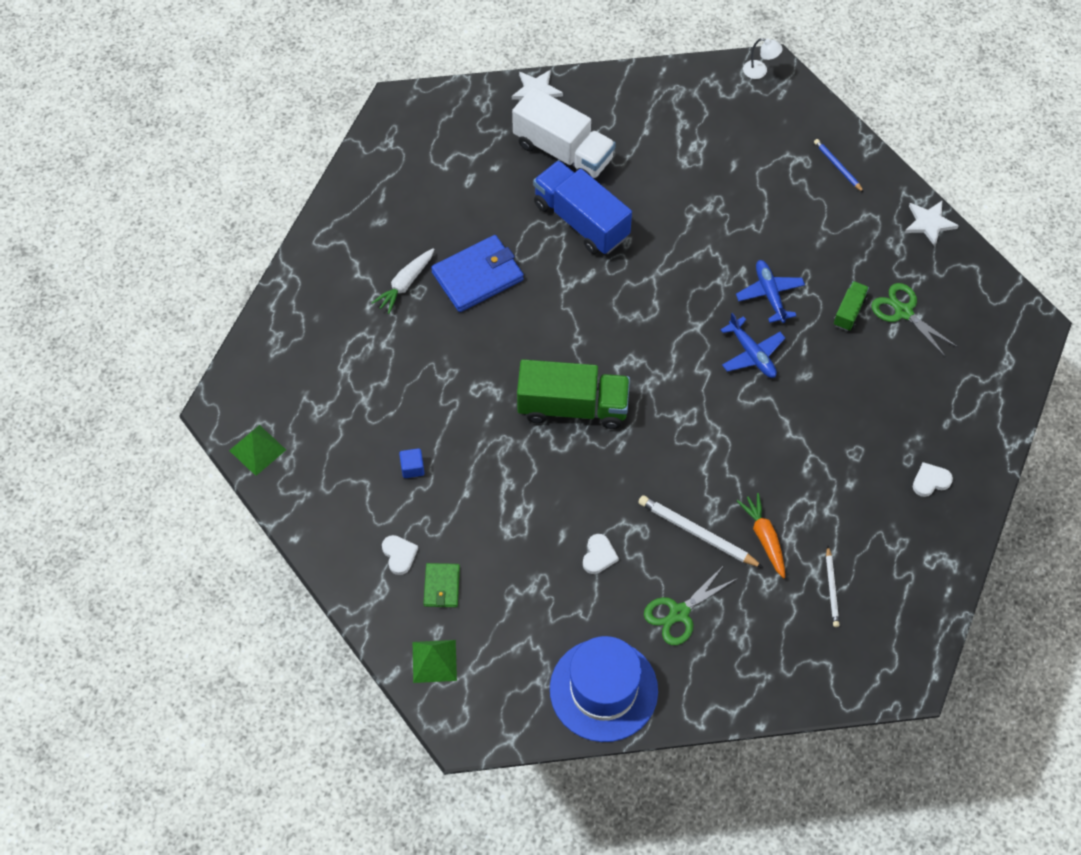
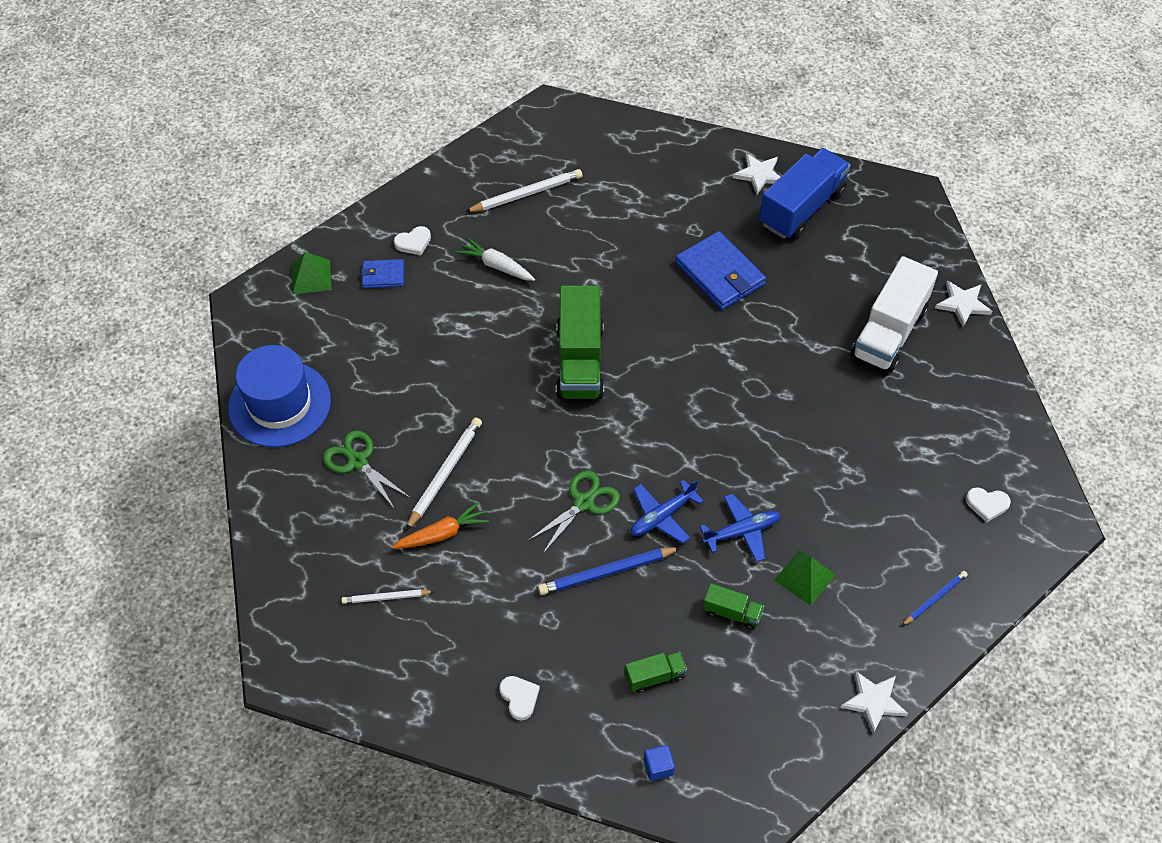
camera: 85 degrees right, 5 degrees down
green pyramid [229,425,286,476] -> green pyramid moved to [774,550,836,606]
white carrot [371,248,435,314] -> white carrot moved to [456,237,535,281]
blue cube [399,448,424,478] -> blue cube moved to [644,745,675,781]
green wallet [424,563,460,607] -> blue wallet [361,259,404,288]
blue truck [533,160,632,254] -> blue truck moved to [759,148,851,239]
white heart [583,534,619,574] -> white heart moved to [966,487,1011,522]
white lamp [743,38,783,79] -> none
green scissors [871,283,958,357] -> green scissors moved to [527,470,620,553]
none -> white pencil [465,169,582,212]
none -> blue pencil [538,547,681,595]
none -> green truck [625,652,687,693]
none -> white star [733,153,781,195]

